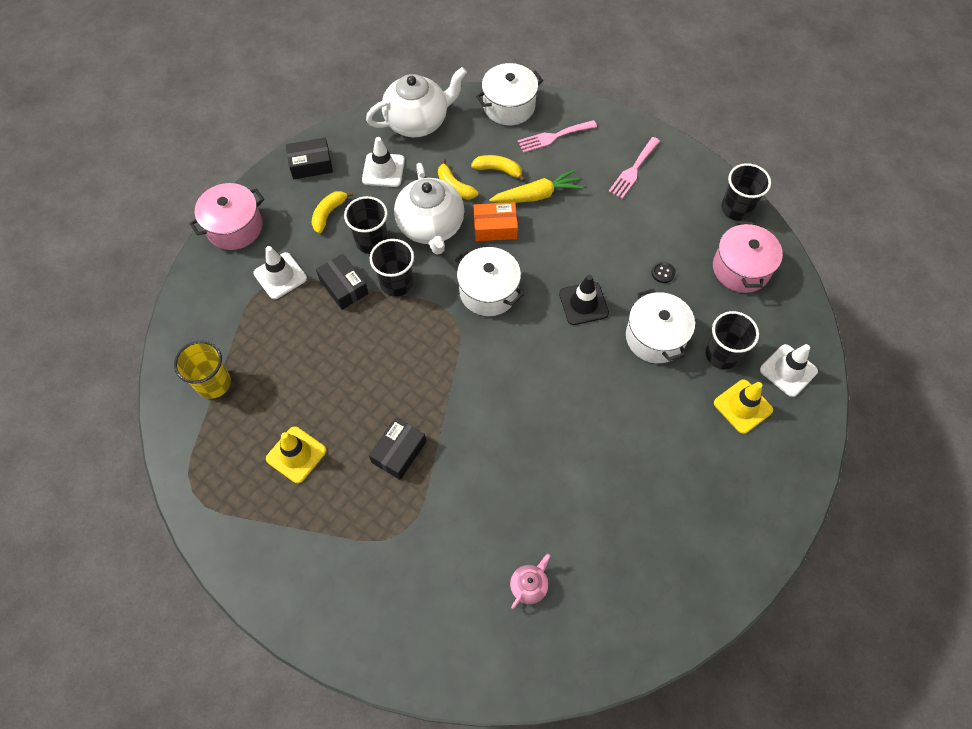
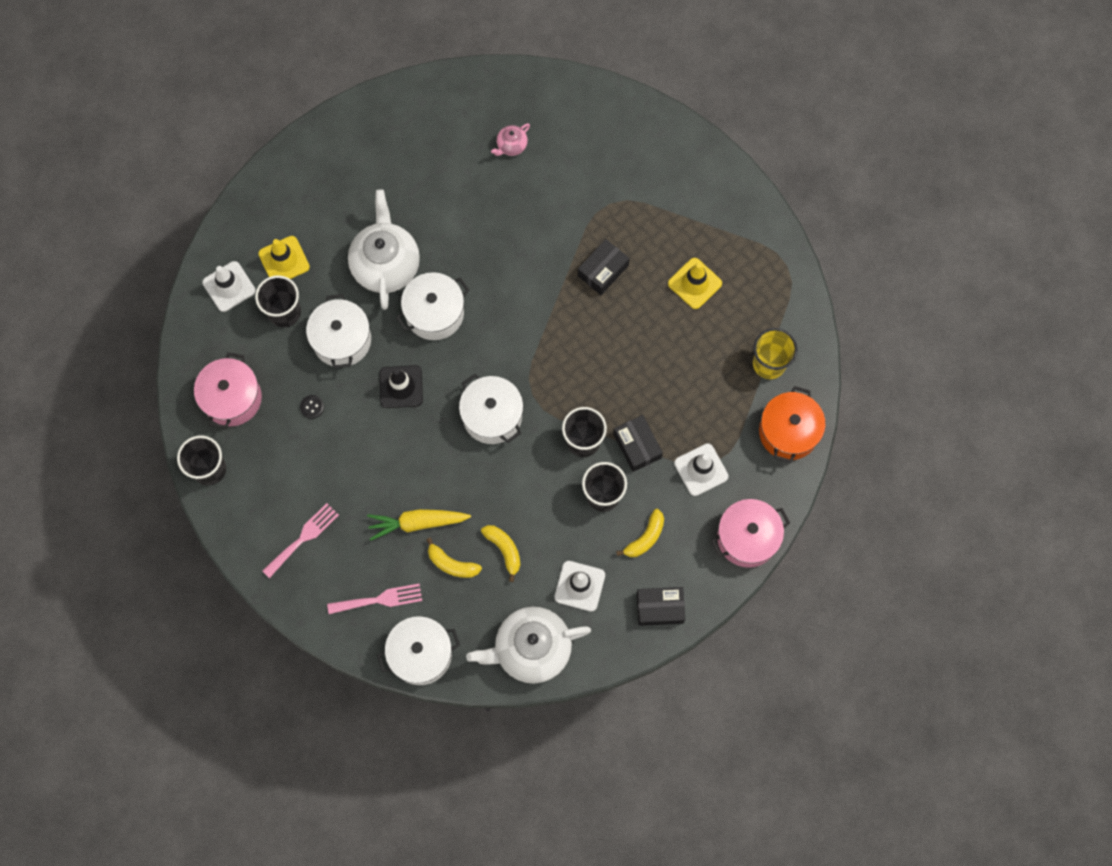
camera: 170 degrees left, 10 degrees up
white teapot [394,163,464,255] -> white teapot moved to [348,189,420,310]
orange box [473,202,518,241] -> none
none -> white pot [396,272,470,340]
none -> orange pot [759,386,826,463]

